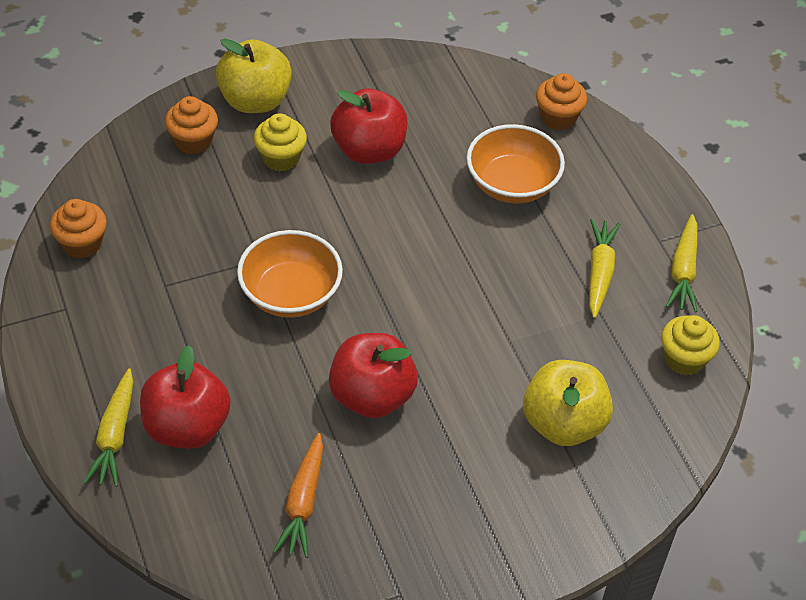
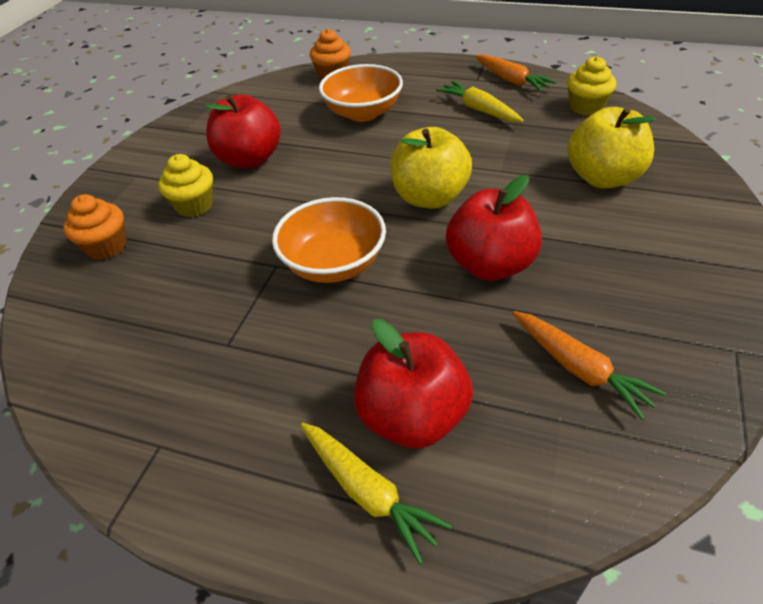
camera: 45 degrees left, 5 degrees down
orange cupcake [50,199,107,258] -> none
yellow apple [216,38,292,113] -> yellow apple moved to [390,127,472,209]
yellow carrot [666,214,698,313] -> orange carrot [475,54,557,92]

